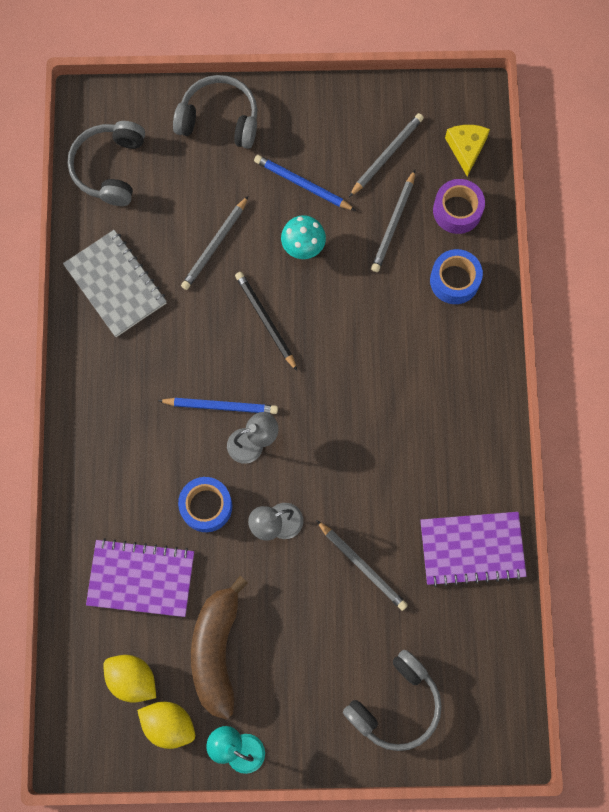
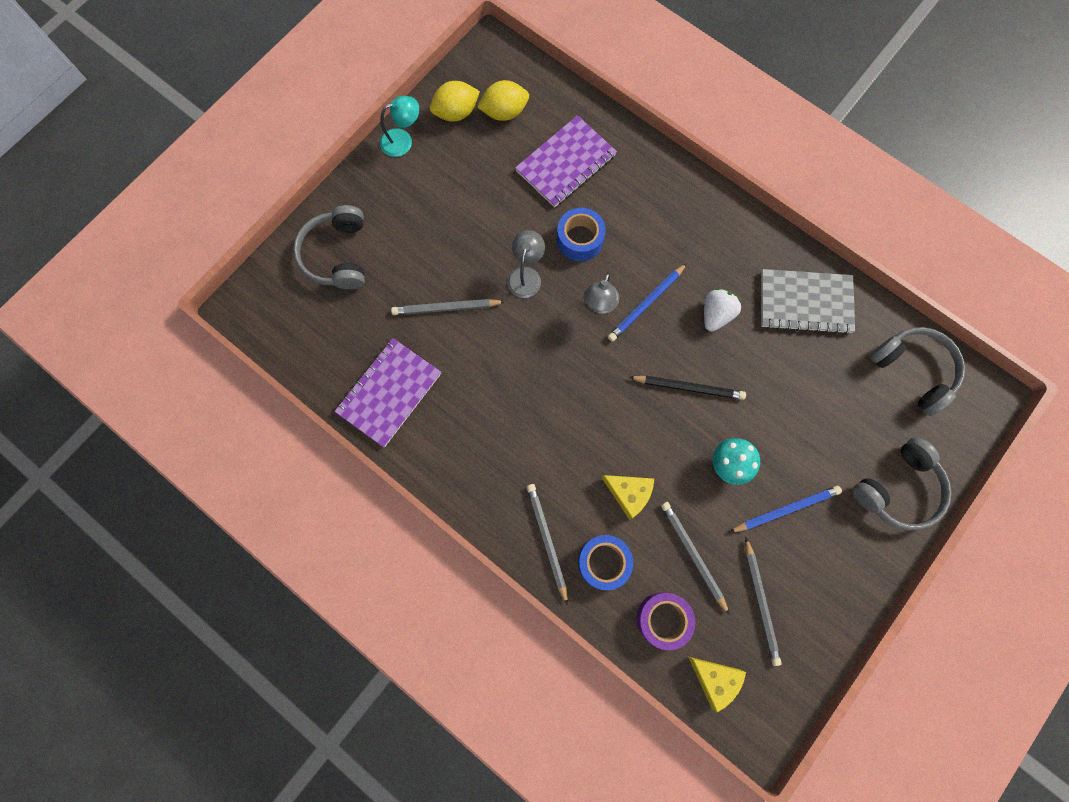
camera: 130 degrees right, 0 degrees up
grey pencil [181,196,248,290] -> grey pencil moved to [527,484,568,605]
brown banana [191,576,248,720] -> none
none -> yellow cheese [602,475,654,520]
none -> white strawberry [704,288,742,331]

